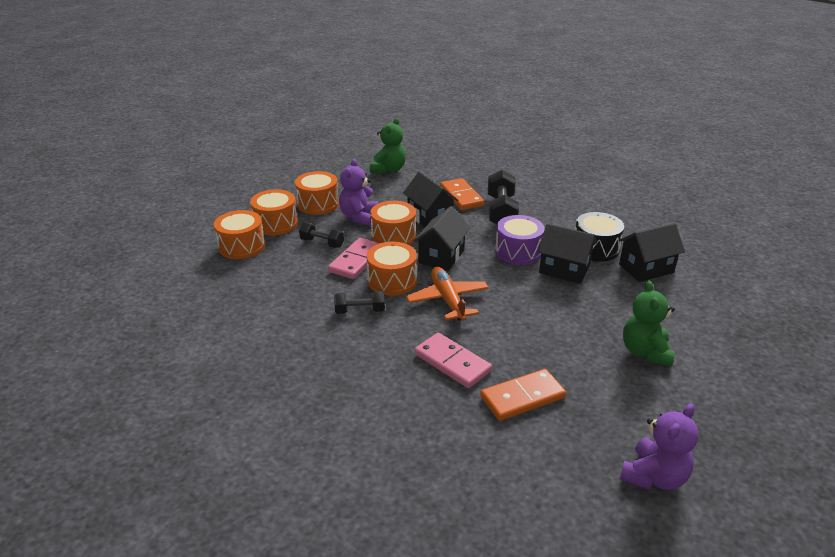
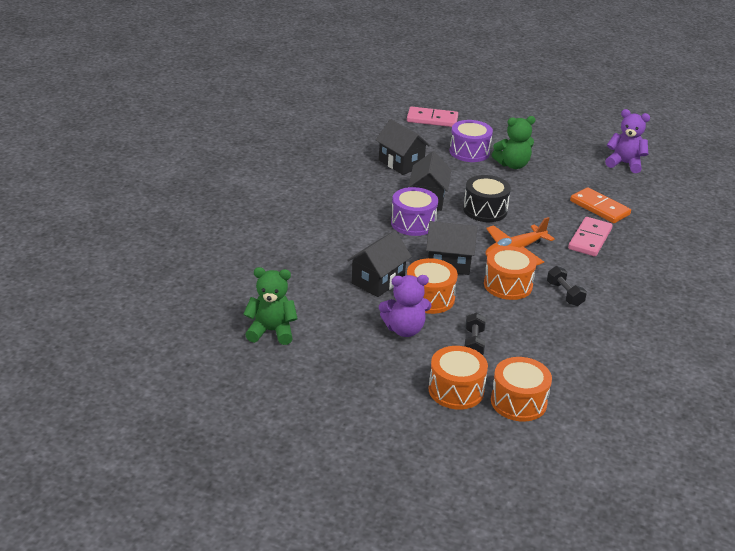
camera: 110 degrees left, 0 degrees up
orange drum [295,171,339,215] -> none
pink domino [328,238,380,279] -> pink domino moved to [407,106,458,127]
orange domino [440,178,485,210] -> none
black dumbbell [487,170,519,225] -> none
black drum [575,212,624,262] -> black drum moved to [463,175,511,222]
none -> purple drum [450,120,493,162]

